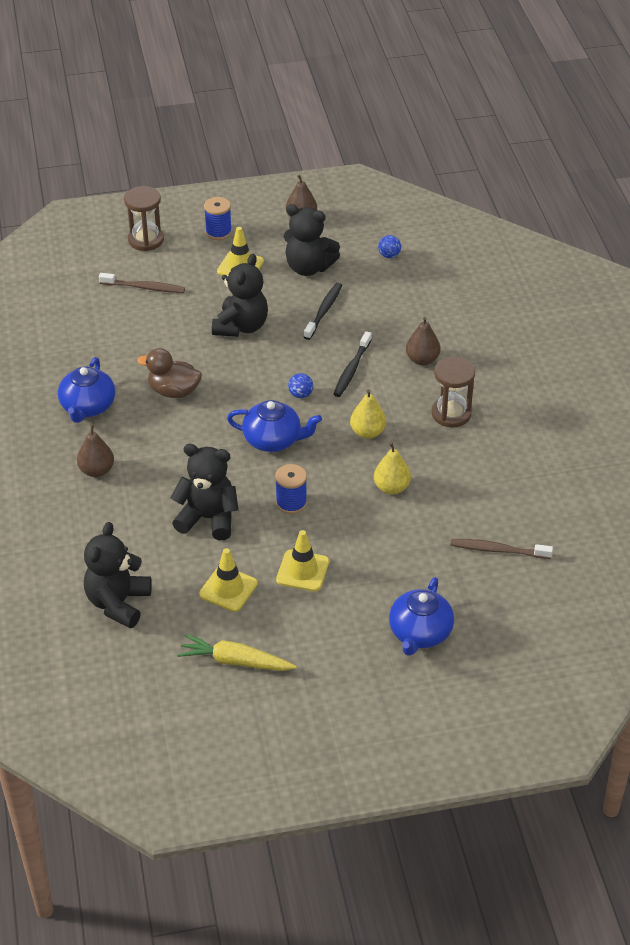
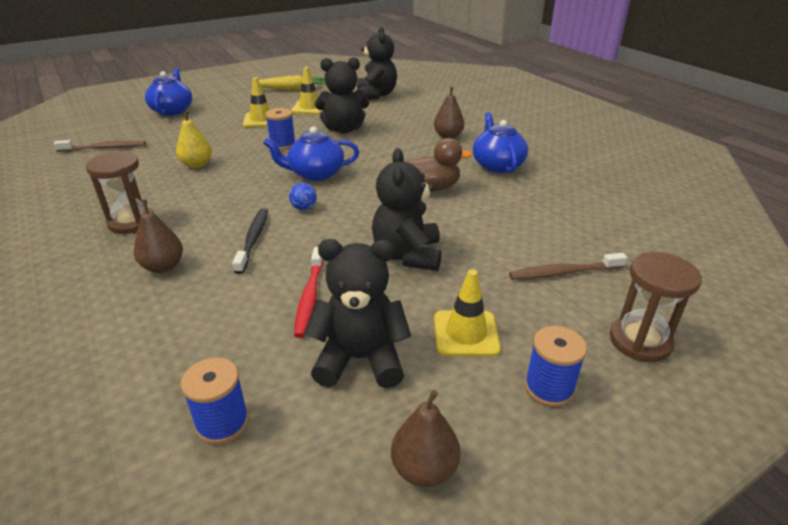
camera: 160 degrees right, 10 degrees down
black toothbrush [304,283,342,340] -> red toothbrush [294,247,324,338]
yellow pear [350,389,386,439] -> none
blue ball [378,235,401,258] -> blue spool [181,358,249,445]

